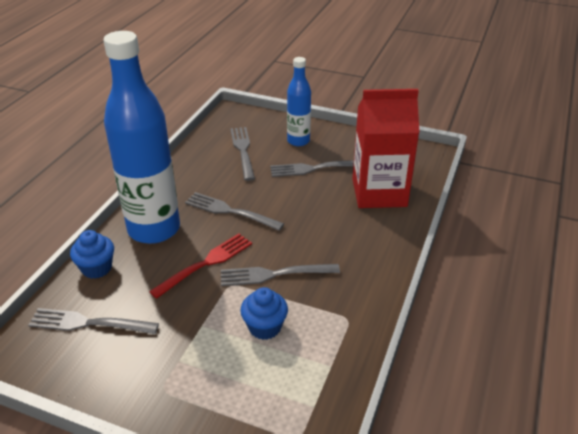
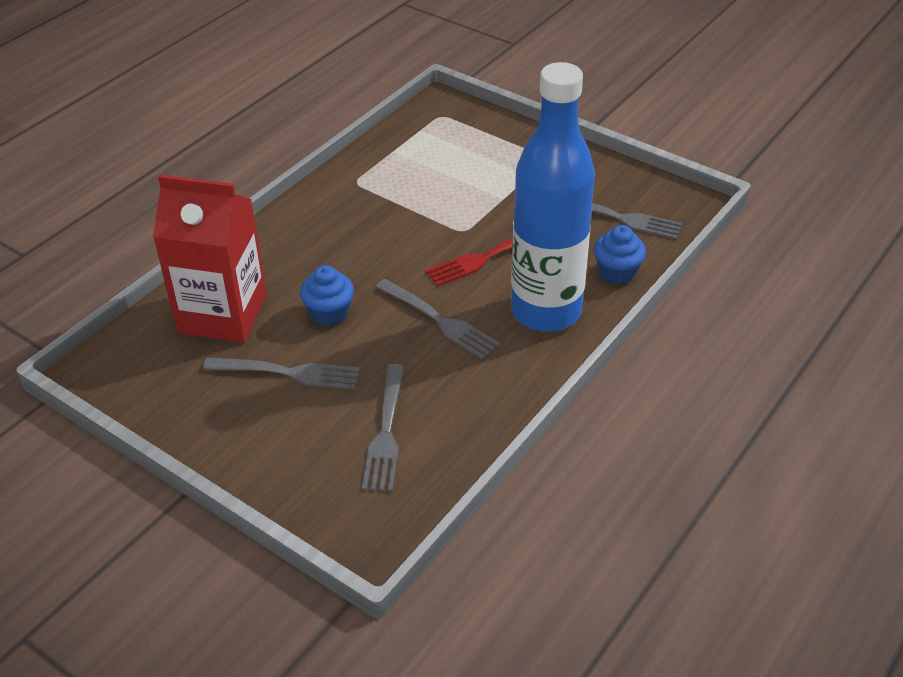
camera: 165 degrees left, 5 degrees up
grey fork [221,264,340,286] -> none
blue cupcake [240,287,288,340] -> blue cupcake moved to [300,265,354,326]
blue bottle [287,57,311,146] -> none

